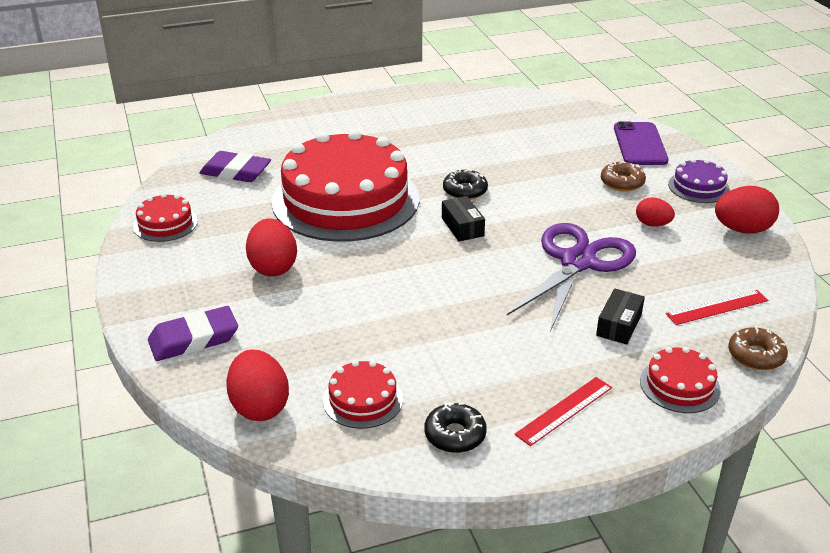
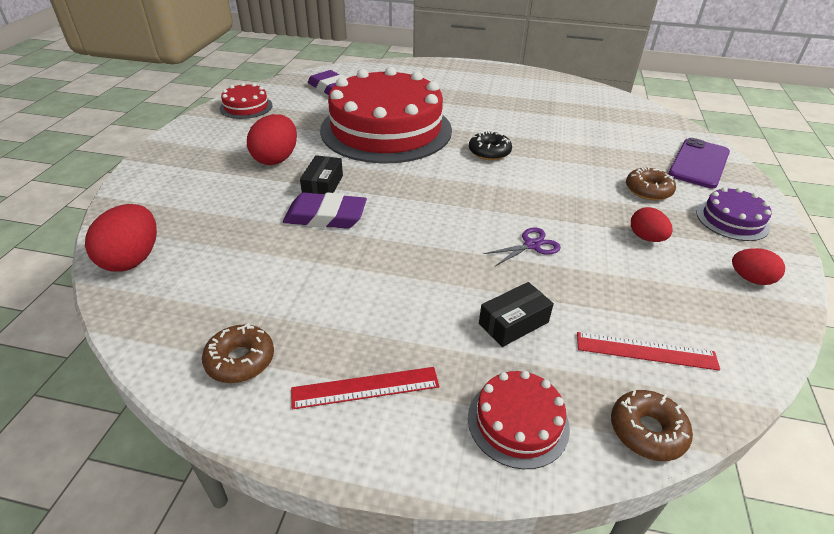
camera: 30 degrees right, 5 degrees up
purple eraser [148,306,238,361] -> purple eraser moved to [283,193,367,229]
red cake [323,360,403,429] -> none
black donut [424,402,487,453] -> brown donut [202,323,274,383]
black box [442,196,485,241] -> black box moved to [300,155,343,194]
purple scissors [507,223,636,332] -> purple scissors [484,227,561,266], size x0.41
red egg [715,186,779,234] -> red egg [732,248,785,285], size x0.61

